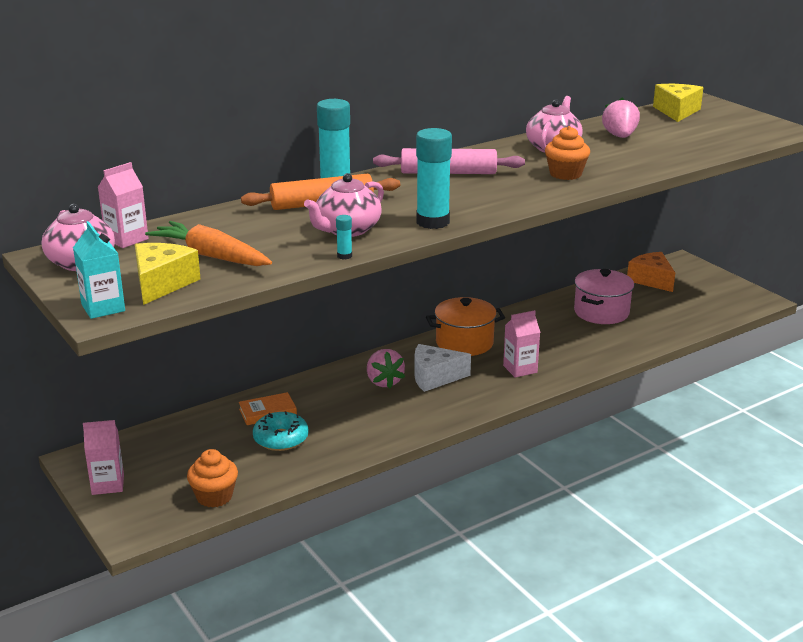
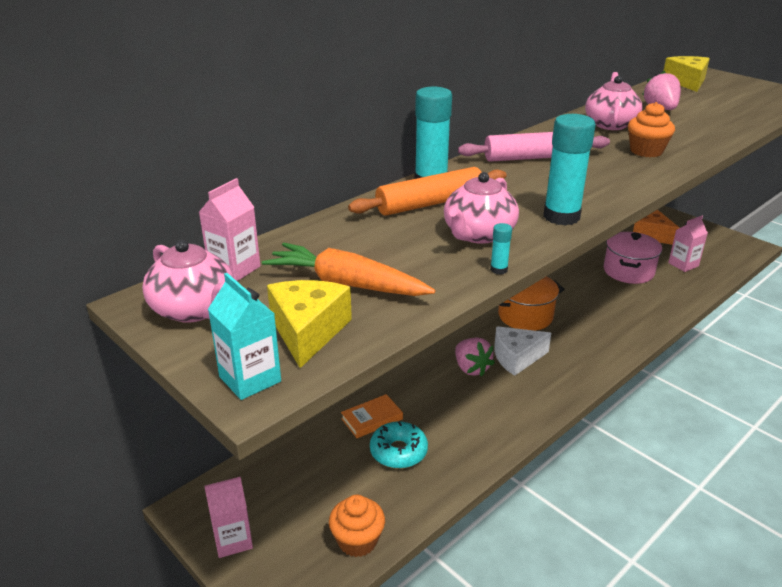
camera: 10 degrees left, 5 degrees up
pink carton [503,310,540,378] -> pink carton moved to [668,216,708,272]

